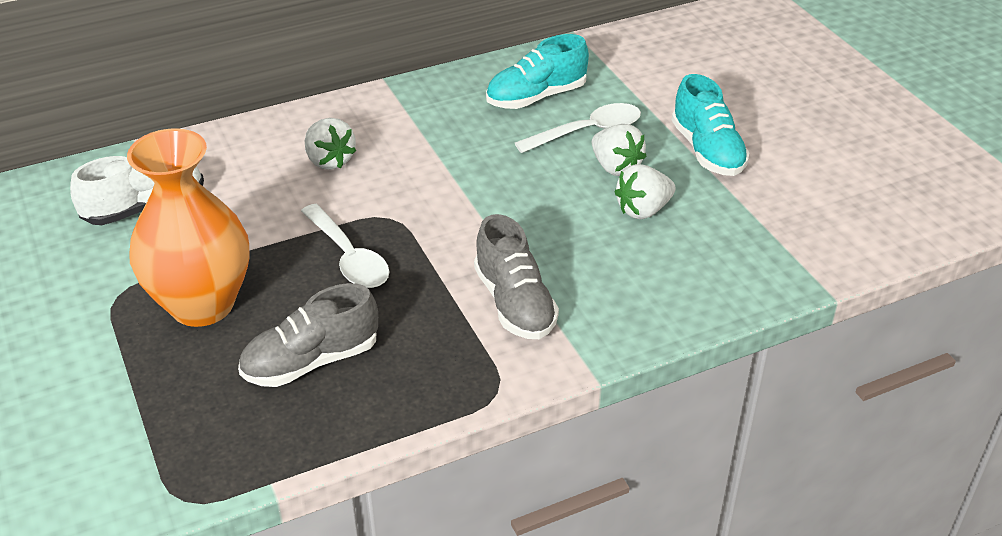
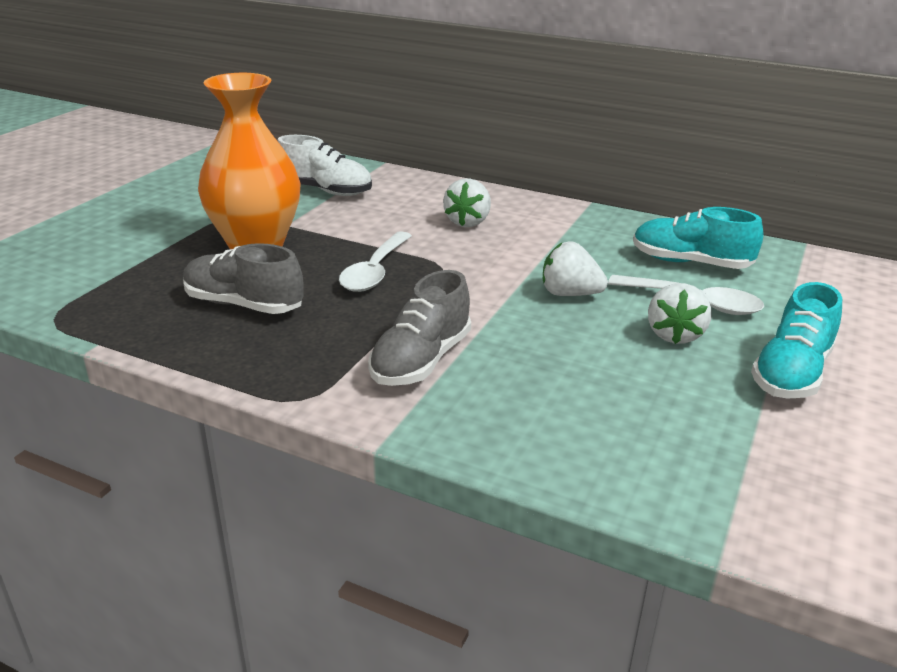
camera: 50 degrees right, 10 degrees down
white strawberry [614,164,676,219] -> white strawberry moved to [543,241,608,296]

